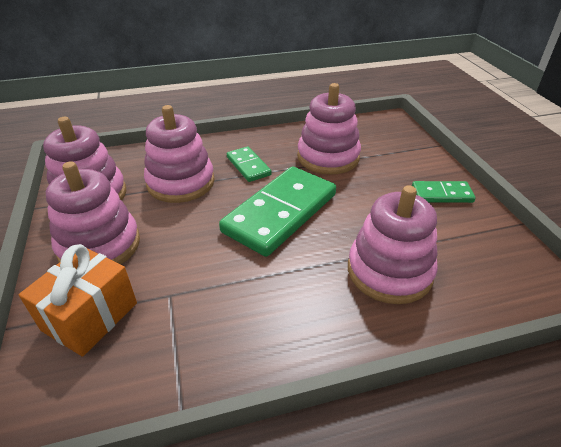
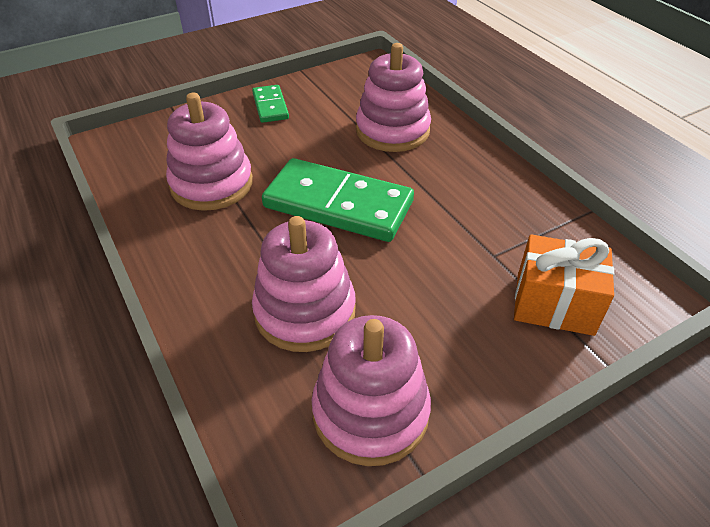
camera: 105 degrees left, 5 degrees up
pink stacking toy [46,162,140,264] -> none
green domino [227,146,272,182] -> none

